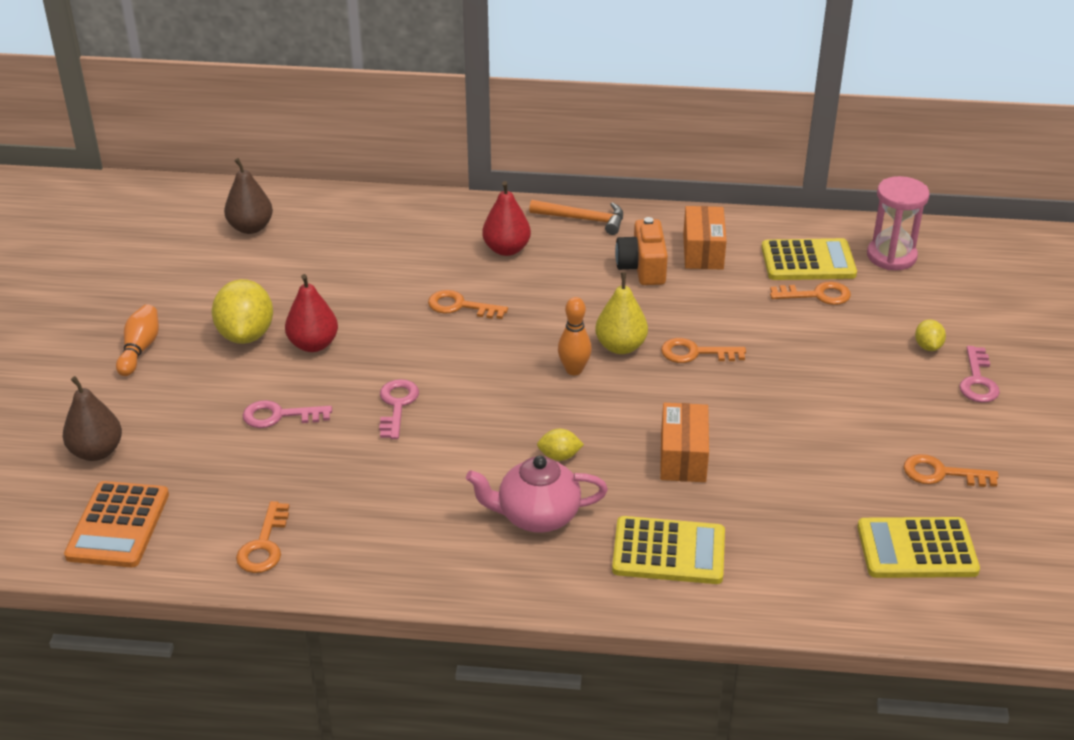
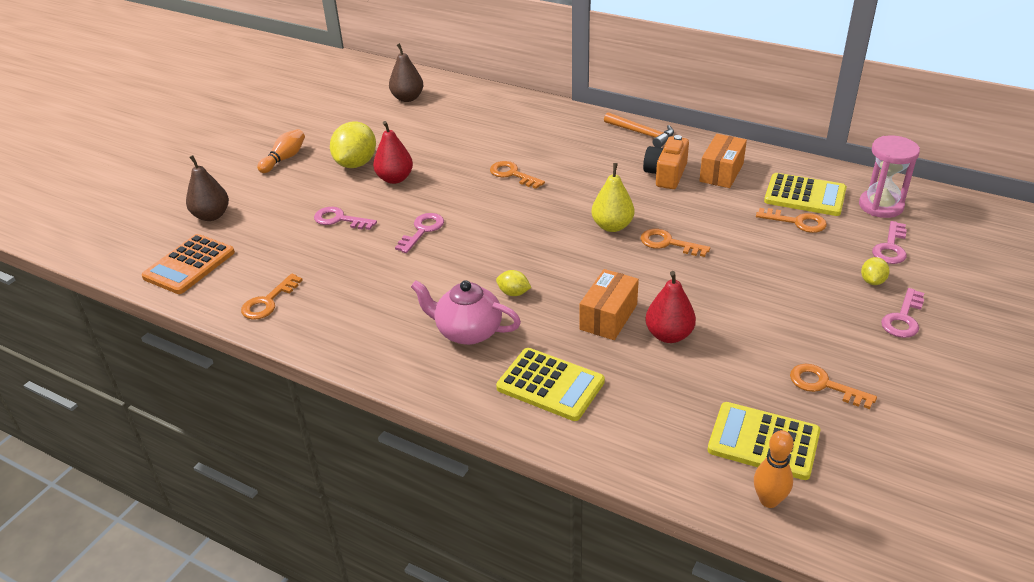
camera: 25 degrees right, 0 degrees up
red pear [482,181,531,256] -> red pear moved to [645,271,696,343]
orange bowling pin [558,297,592,375] -> orange bowling pin moved to [754,430,794,508]
none -> pink key [872,221,907,264]

